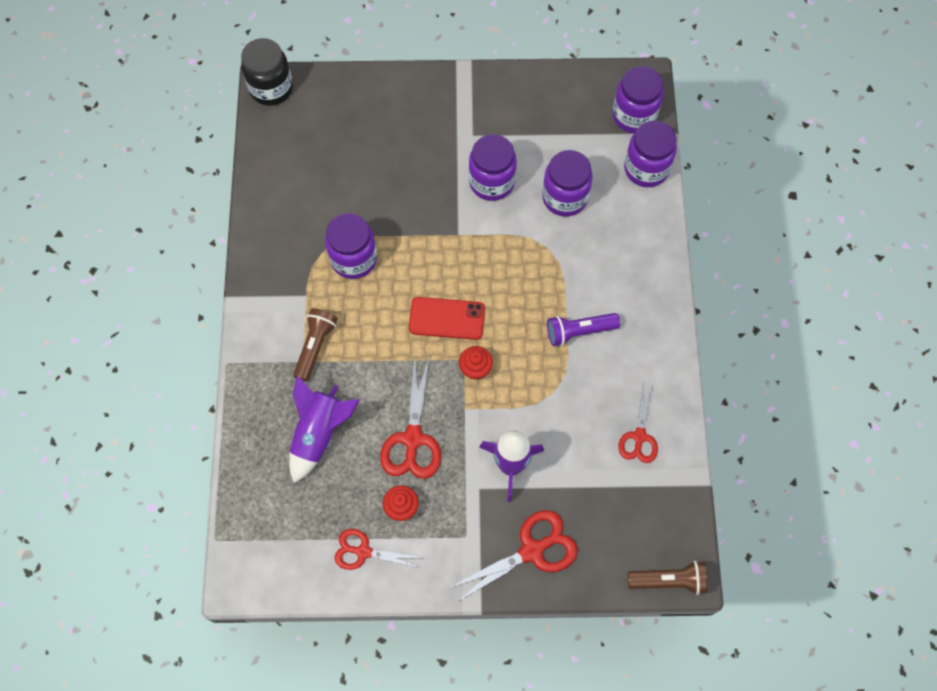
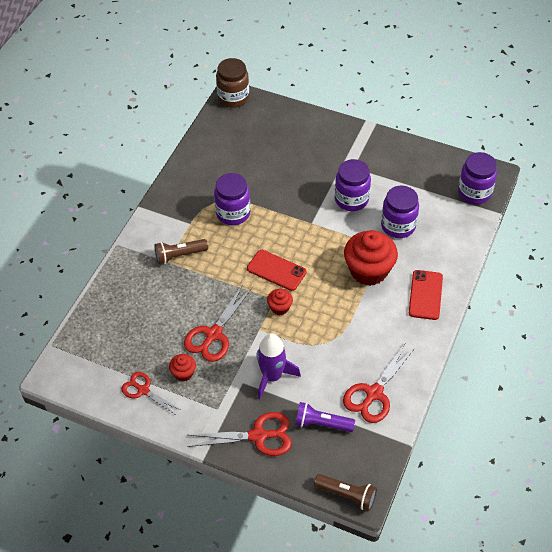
camera: 25 degrees right, 15 degrees down
black jar [241,38,293,106] -> brown jar [216,58,249,108]
purple rocket [289,375,360,483] -> none
brown flashlight [293,308,338,382] -> brown flashlight turned 150 degrees counterclockwise [154,239,208,264]
purple flashlight [547,313,620,346] -> purple flashlight moved to [295,402,355,432]
red scissors [618,382,658,463] -> red scissors [343,342,416,423], size x1.53
purple jar [624,121,677,187] -> none
none -> red cupcake [344,230,398,286]
none -> red phone [409,270,443,320]

